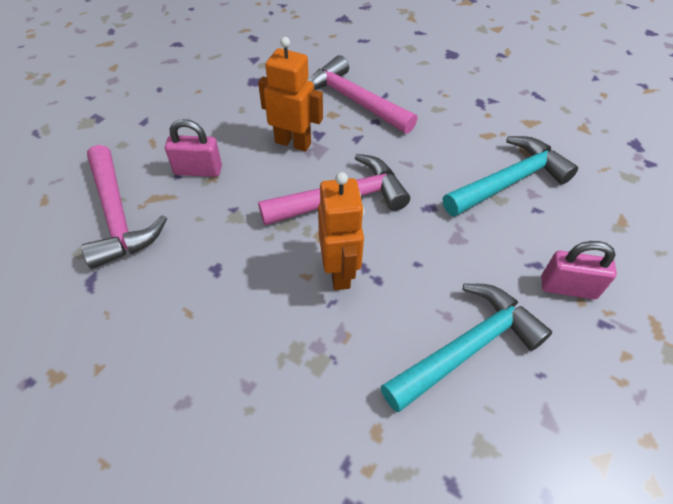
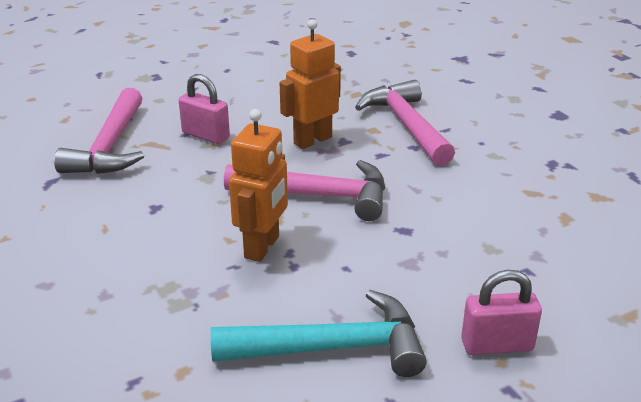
camera: 30 degrees right, 20 degrees down
orange robot [258,37,323,151] -> orange robot turned 90 degrees counterclockwise [280,19,341,149]
turquoise hammer [443,136,578,217] -> none
pink padlock [541,241,617,299] -> pink padlock turned 45 degrees counterclockwise [461,270,542,355]

